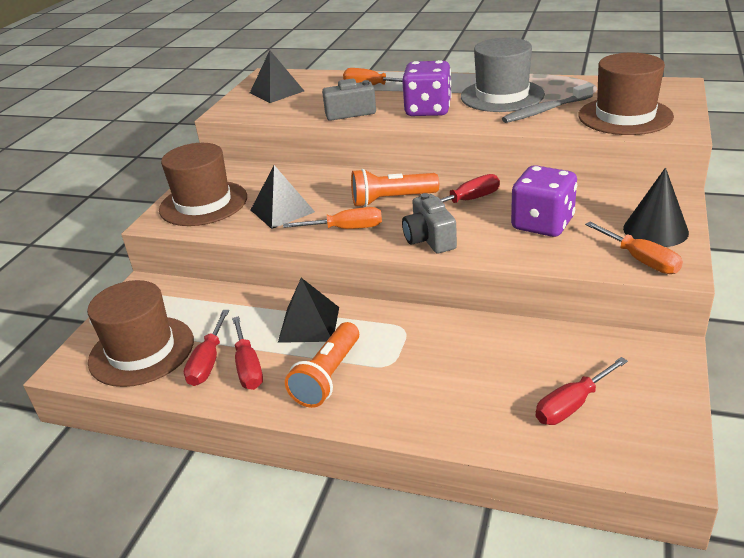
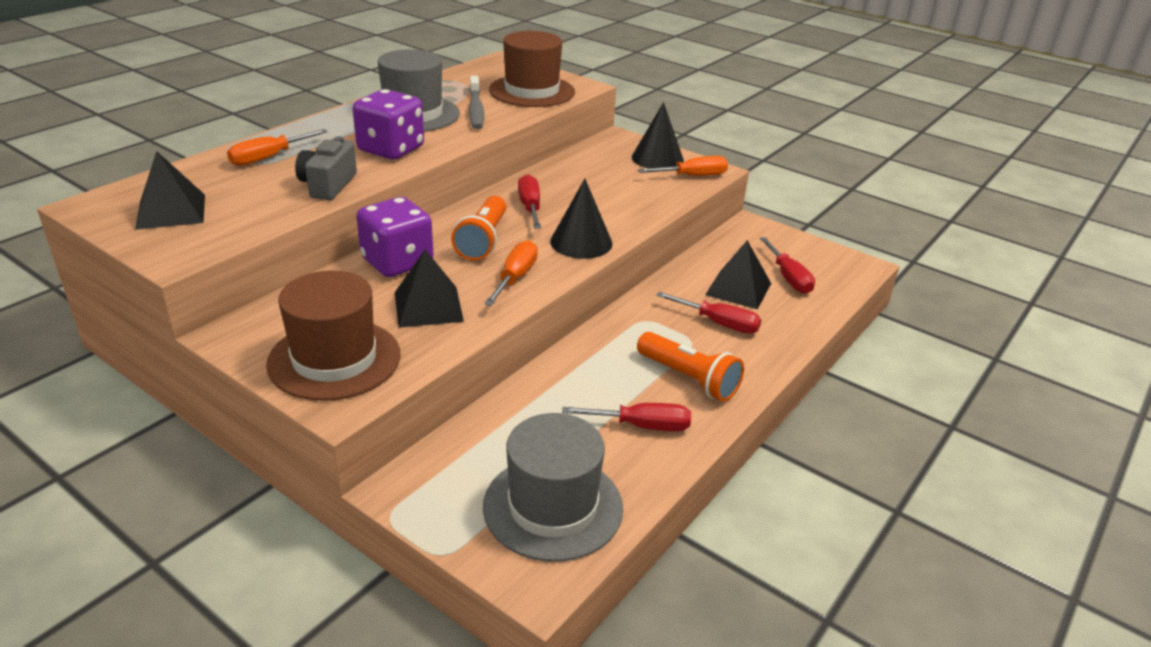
camera: 75 degrees left, 0 degrees up
brown hat [87,280,194,387] -> grey hat [483,413,623,562]
red screwdriver [184,310,229,386] -> red screwdriver moved to [656,292,761,334]
black pyramid [278,278,339,343] -> black pyramid moved to [705,240,771,309]
grey camera [402,193,457,253] -> black cone [550,179,612,259]
purple dice [511,165,577,237] -> purple dice moved to [356,197,434,277]

